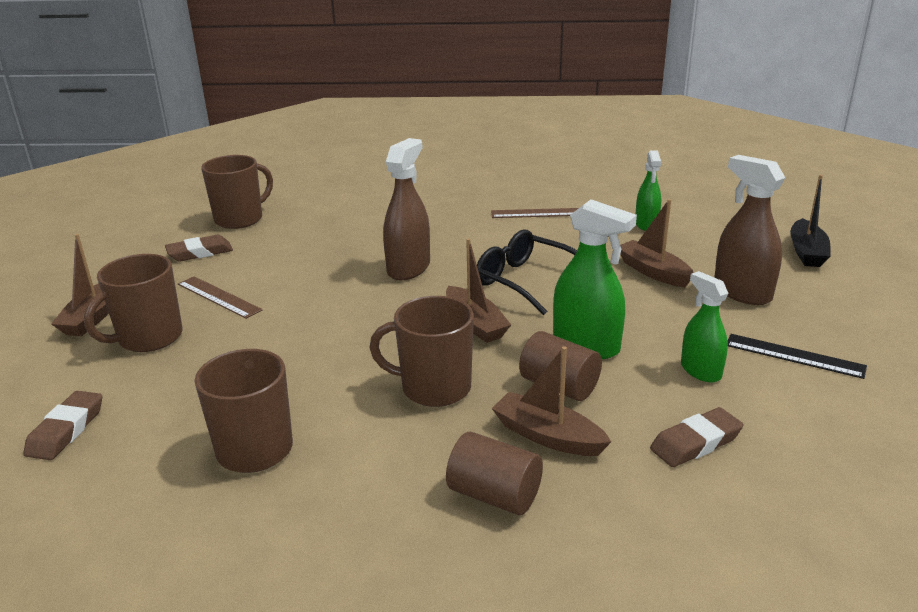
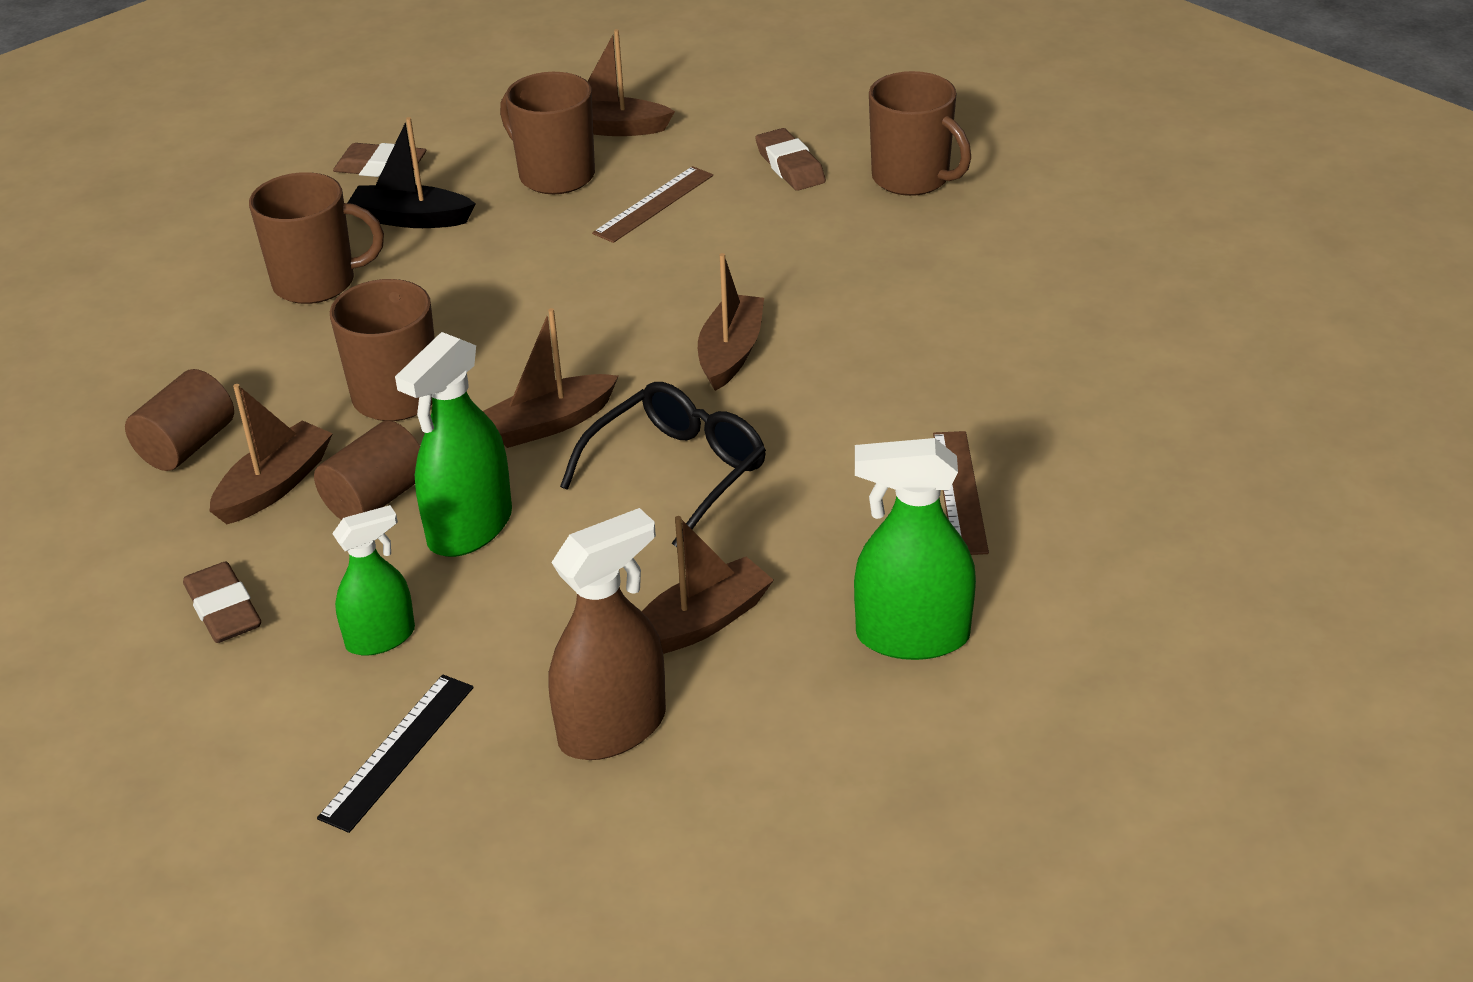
camera: 90 degrees right, 10 degrees up
brown spray bottle [383,138,430,280] -> brown boat [698,253,764,391]
green spray bottle [636,150,661,231] -> green spray bottle [854,438,976,660], size x1.55
black boat [790,175,831,267] -> black boat moved to [348,117,476,228]

